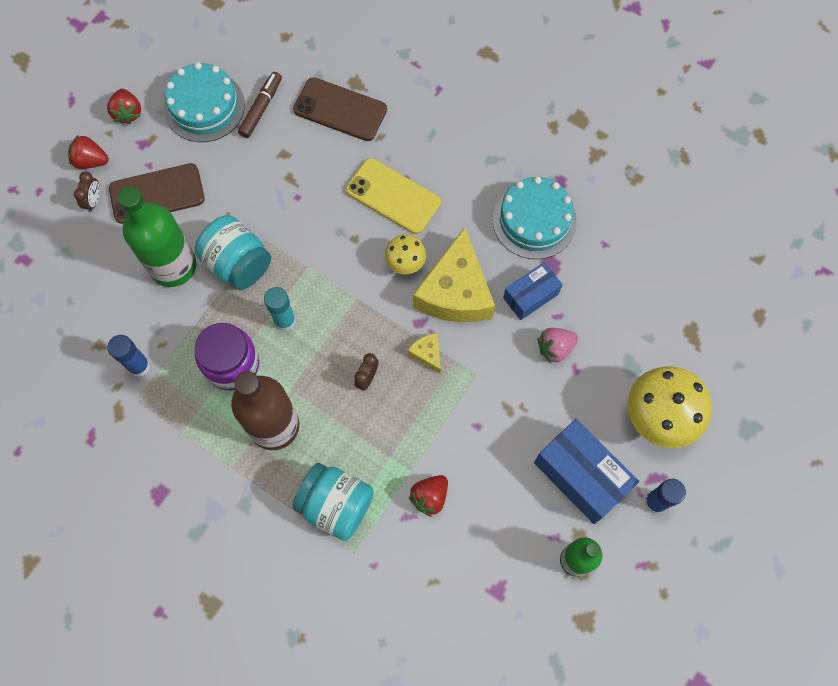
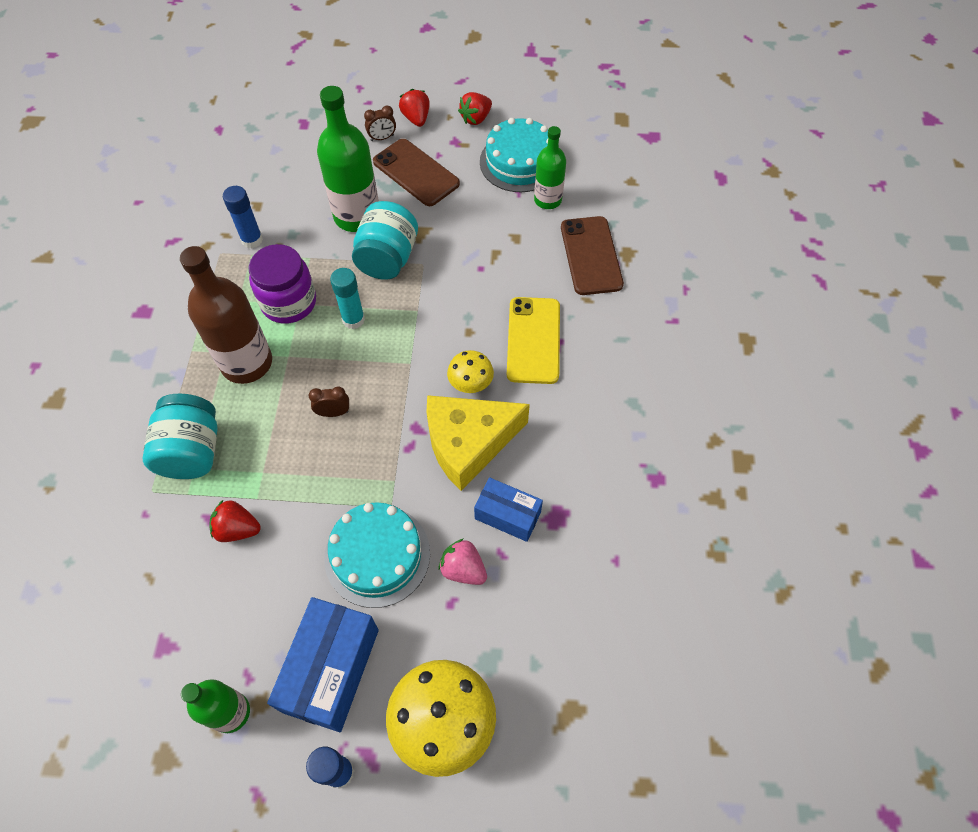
camera: 60 degrees right, 10 degrees down
brown marker [238,72,282,138] -> green bottle [534,126,566,209]
yellow cheese [408,333,441,373] -> none
turquoise cake [493,176,577,259] -> turquoise cake moved to [324,502,430,608]

